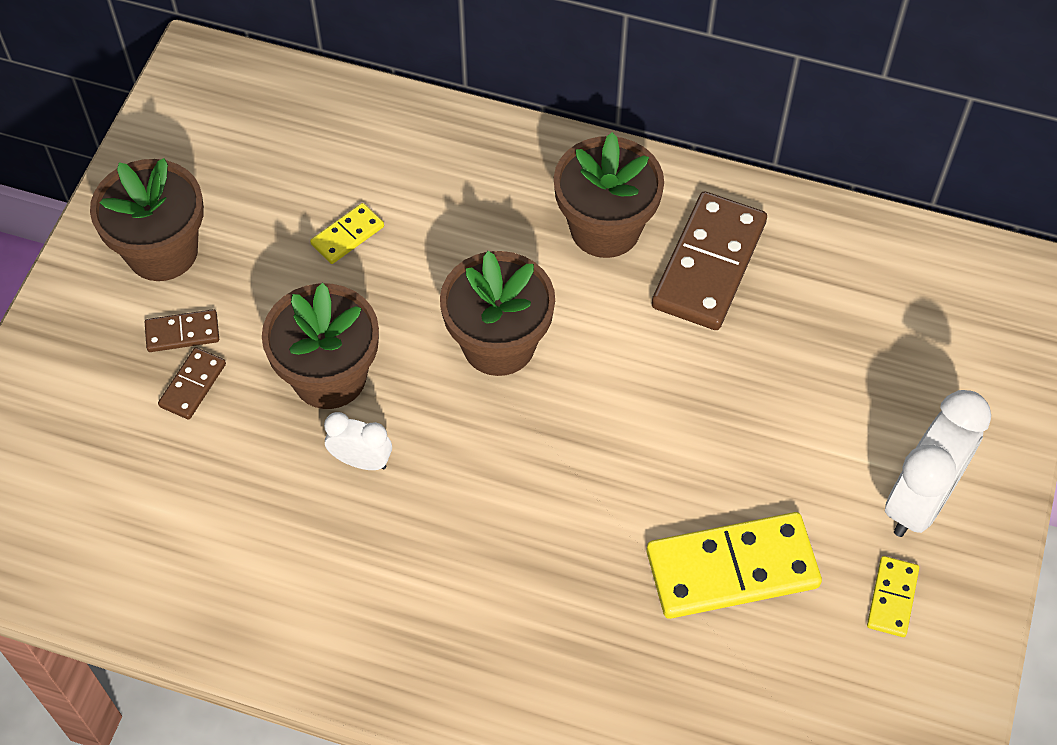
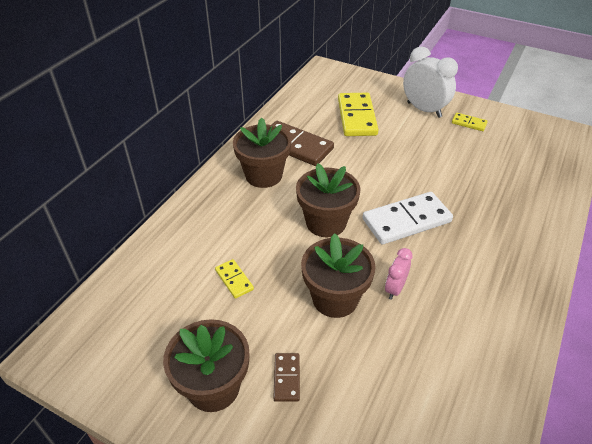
camera: 80 degrees left, 15 degrees down
brown domino [158,347,226,420] -> none
white clock [324,412,392,470] -> pink clock [385,248,413,300]
yellow domino [646,512,822,619] -> yellow domino moved to [338,93,379,136]
none -> white domino [363,192,453,244]

